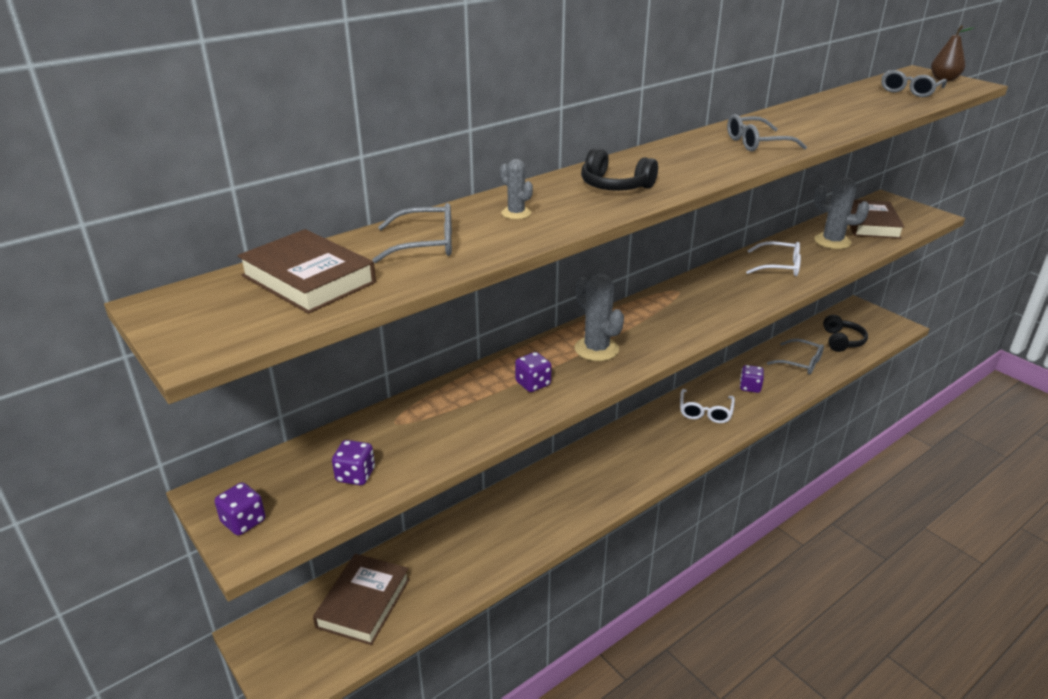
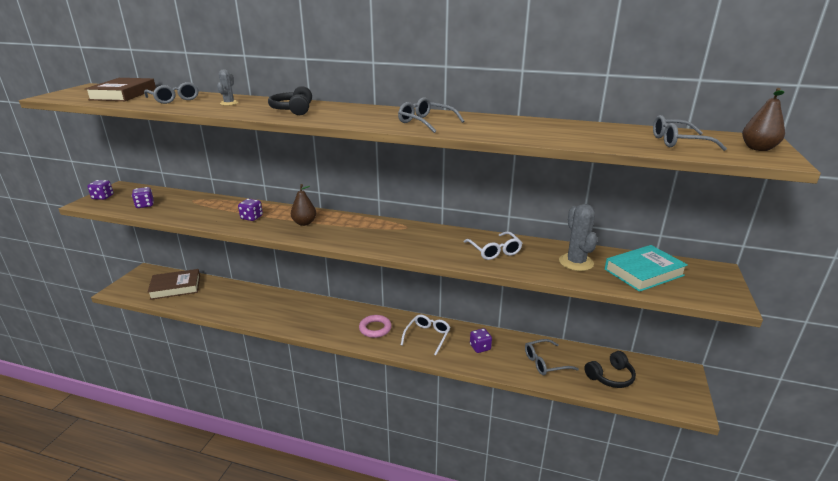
camera: 55 degrees right, 5 degrees down
grey cactus [575,274,624,361] -> brown pear [291,184,316,226]
white glasses [680,389,735,423] -> white glasses turned 135 degrees clockwise [401,315,451,355]
grey glasses [767,339,824,374] -> grey glasses turned 75 degrees clockwise [525,339,579,375]
brown book [849,200,905,239] -> turquoise book [605,245,688,292]
none -> pink ring [359,315,392,338]

